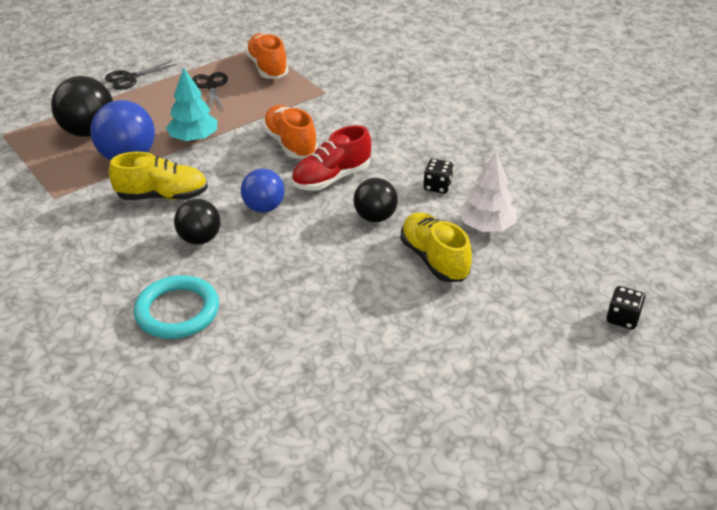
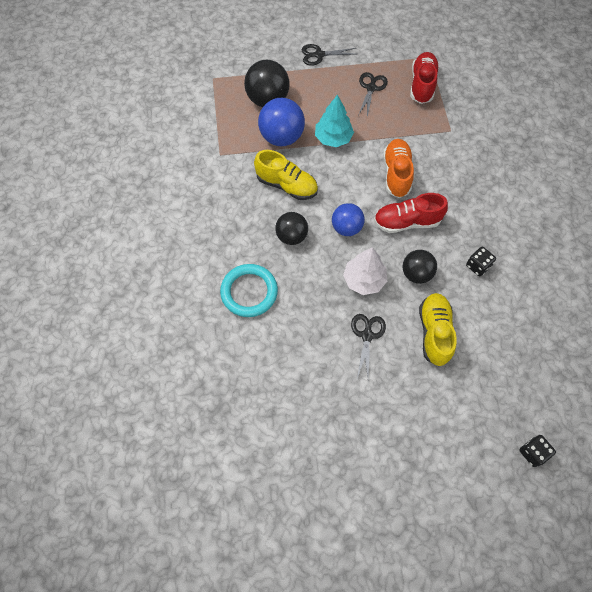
camera: 30 degrees right, 25 degrees up
orange shoe [245,33,289,79] -> red shoe [410,52,439,104]
white tree [459,152,517,232] -> white tree moved to [343,247,387,295]
none -> black scissors [351,314,386,380]

